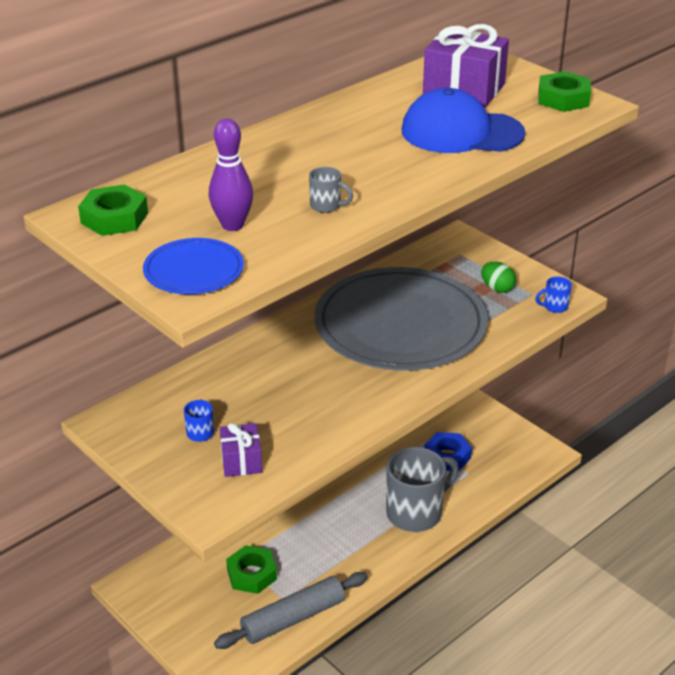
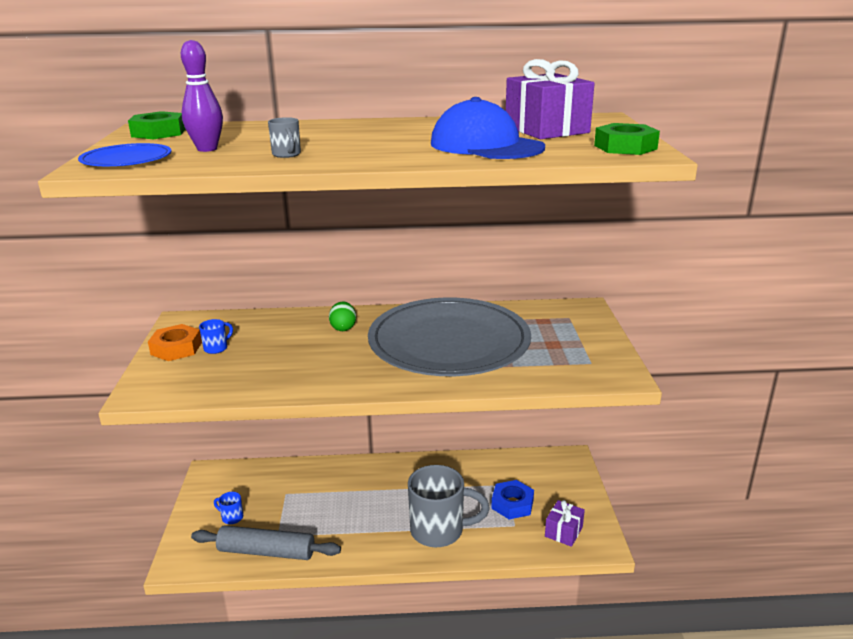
camera: 40 degrees right, 10 degrees down
purple gift [220,423,262,477] -> purple gift moved to [545,500,585,547]
green nut [226,545,277,594] -> none
green egg [481,262,516,293] -> green egg moved to [329,301,356,331]
blue mug [535,277,572,313] -> blue mug moved to [214,492,243,524]
none -> orange nut [148,324,202,361]

